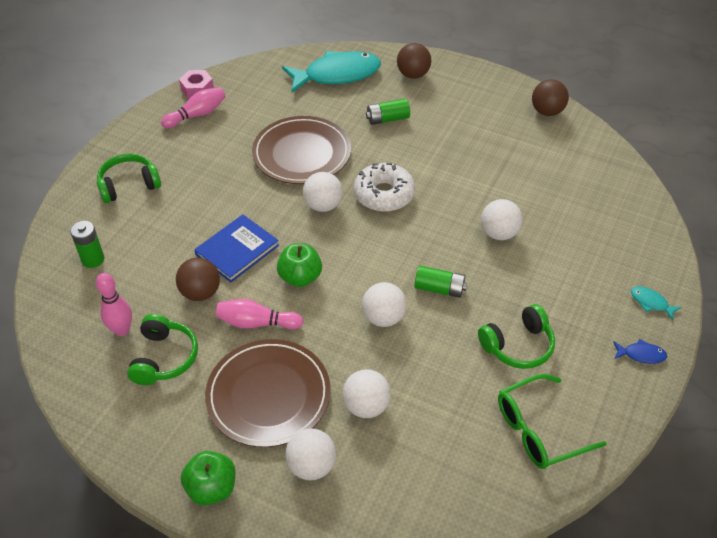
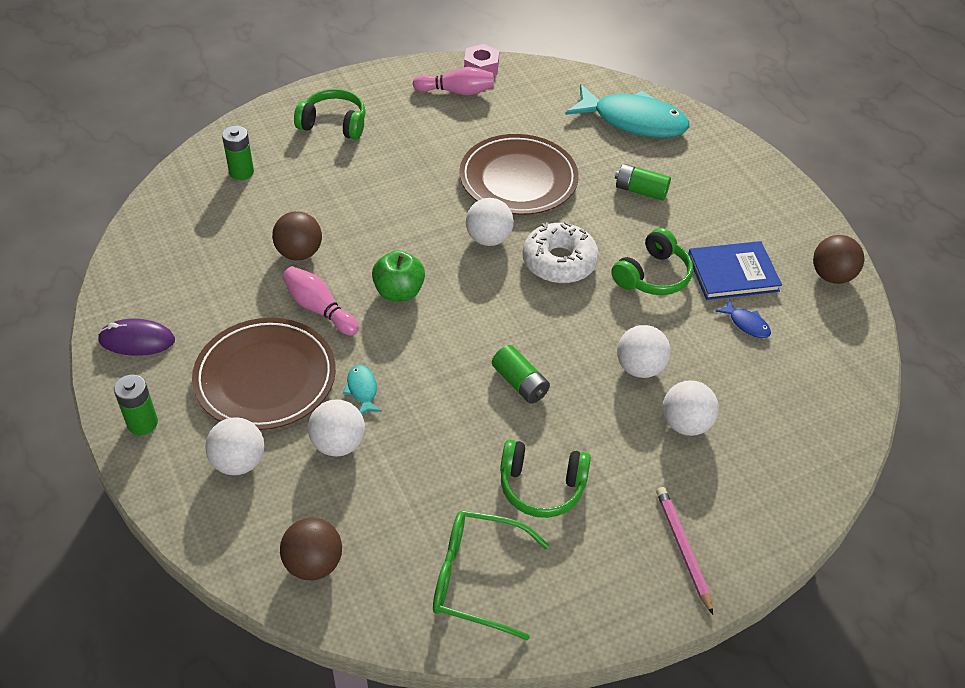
camera: 35 degrees right, 0 degrees up
pink bowling pin [96,273,132,336] -> none
green headphones [127,314,198,385] -> green headphones moved to [611,228,693,295]
green apple [181,451,235,505] -> green battery [114,375,158,435]
blue book [194,215,279,282] -> blue book moved to [688,241,782,300]
white ball [362,282,407,327] -> white ball moved to [663,380,719,436]
brown ball [397,43,431,79] -> brown ball moved to [280,518,342,580]
blue fish [613,339,667,364] -> blue fish moved to [715,299,771,338]
turquoise fish [631,286,682,321] -> turquoise fish moved to [343,365,382,414]
none -> purple mouse [98,319,175,356]
none -> pink pencil [656,487,713,615]

